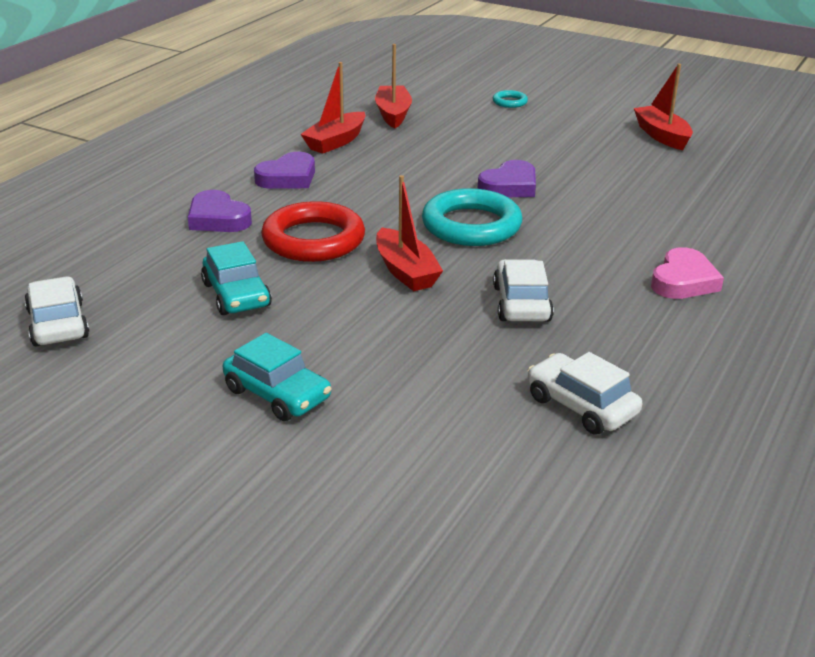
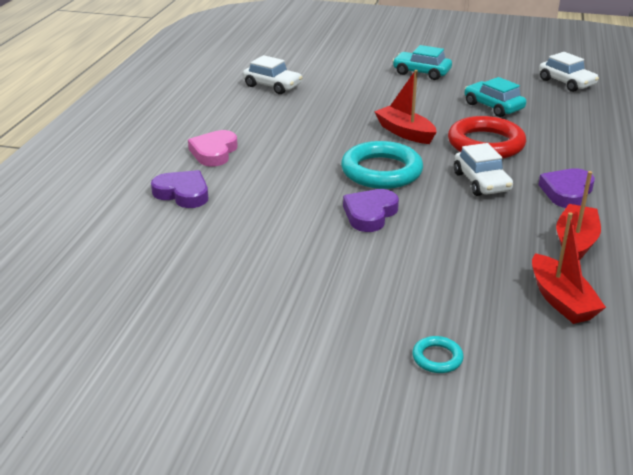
camera: 165 degrees right, 0 degrees up
purple heart [188,190,252,232] -> purple heart moved to [151,170,208,208]
white car [493,259,554,321] -> white car moved to [454,143,513,196]
red boat [634,64,693,150] -> none

